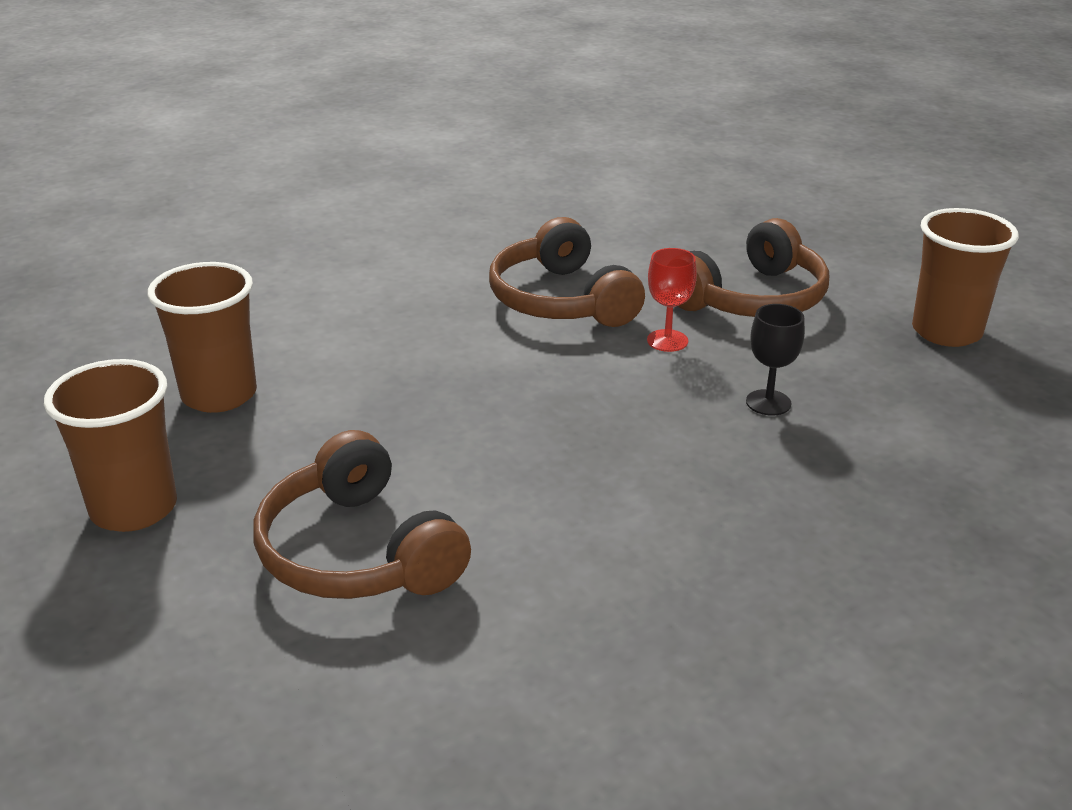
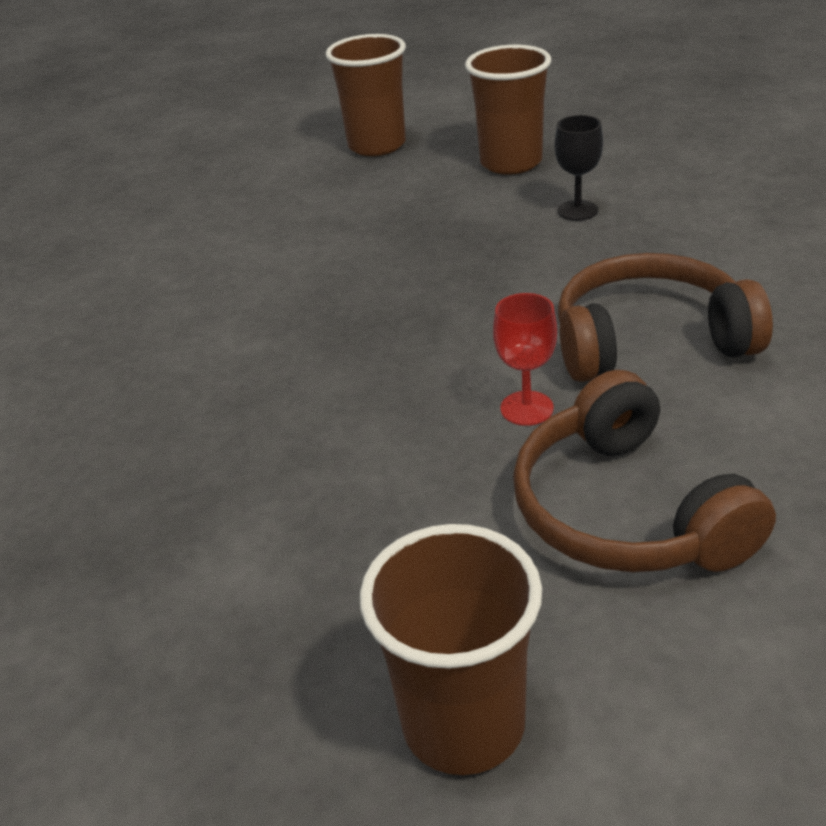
camera: 110 degrees right, 5 degrees up
brown headphones [253,430,471,599] -> none
black goblet [746,304,805,416] -> black goblet moved to [555,115,603,221]

